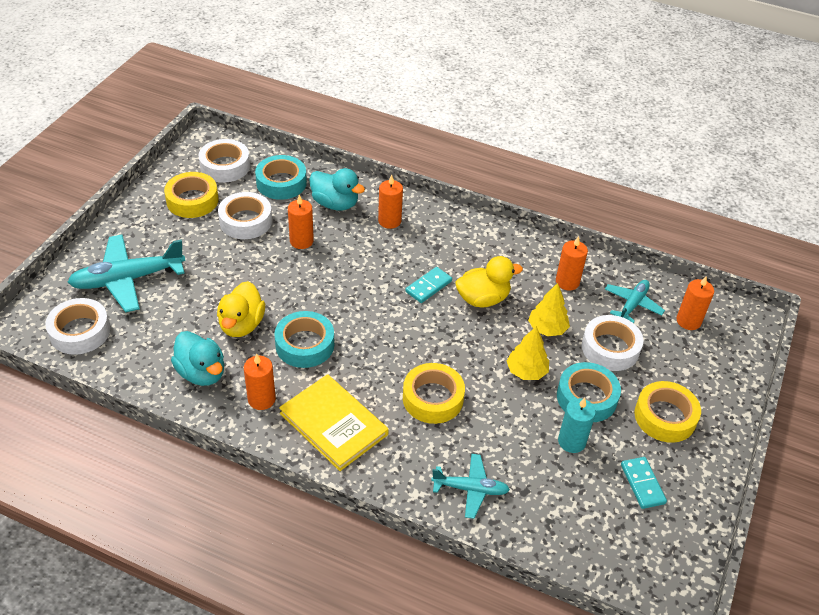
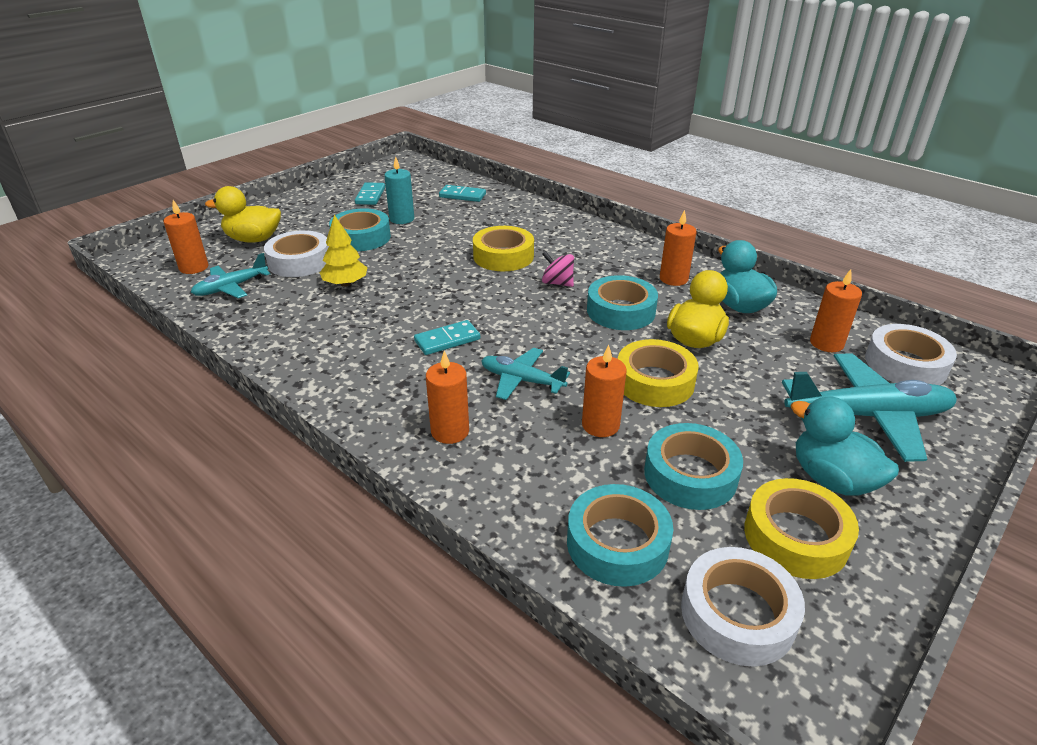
camera: 160 degrees left, 10 degrees down
white tape [218,192,272,239] -> turquoise tape [644,423,743,510]
yellow book [279,374,389,471] -> none
turquoise duck [309,168,365,210] -> turquoise duck moved to [790,396,899,496]
turquoise plane [431,454,510,519] -> turquoise plane moved to [481,348,570,400]
yellow duck [455,256,523,307] -> yellow duck moved to [205,186,281,243]
yellow tree [507,326,549,380] -> none
orange candle [556,236,588,291] -> orange candle moved to [810,269,862,352]
yellow tape [634,381,701,443] -> yellow tape moved to [618,339,699,407]
none -> turquoise domino [439,185,486,202]
none -> pink spinning top [542,251,574,287]

